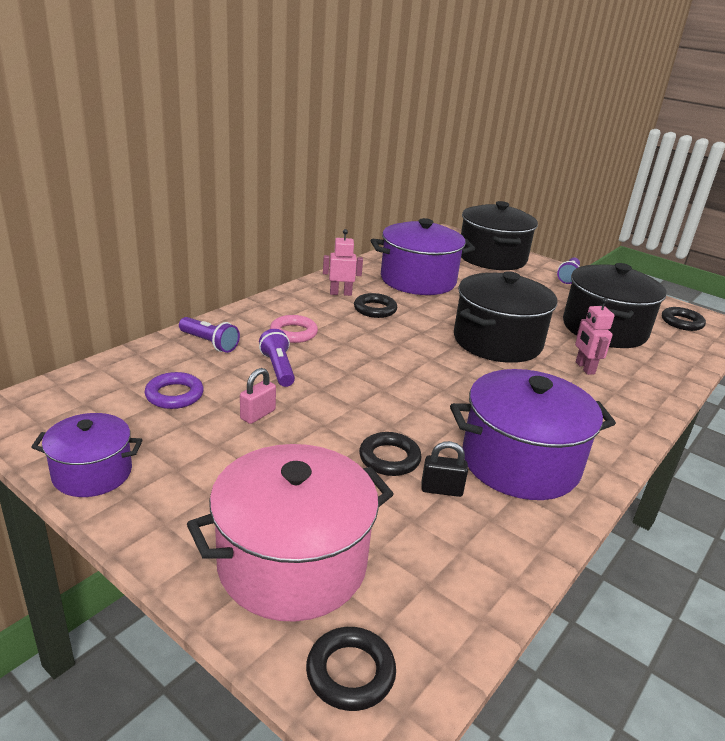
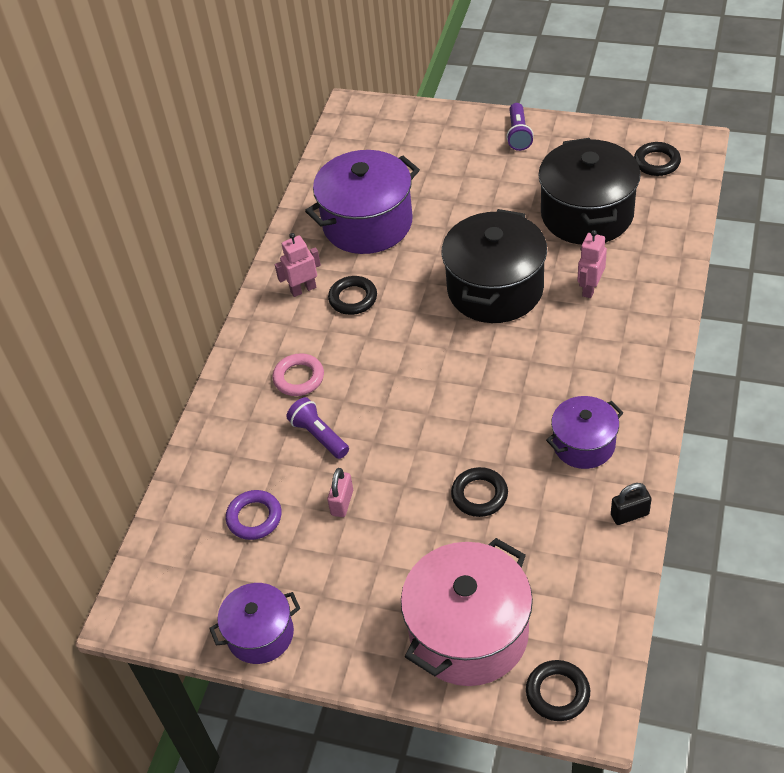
camera: 15 degrees left, 20 degrees up
purple flashlight [179,317,240,353] -> none
black padlock [421,441,468,497] -> black padlock moved to [611,483,651,525]
purple pot [450,369,616,500] -> purple pot [546,396,623,469], size x0.58
black pot [461,201,538,270] -> none
pink robot [575,298,614,375] -> pink robot turned 60 degrees clockwise [577,230,607,298]

